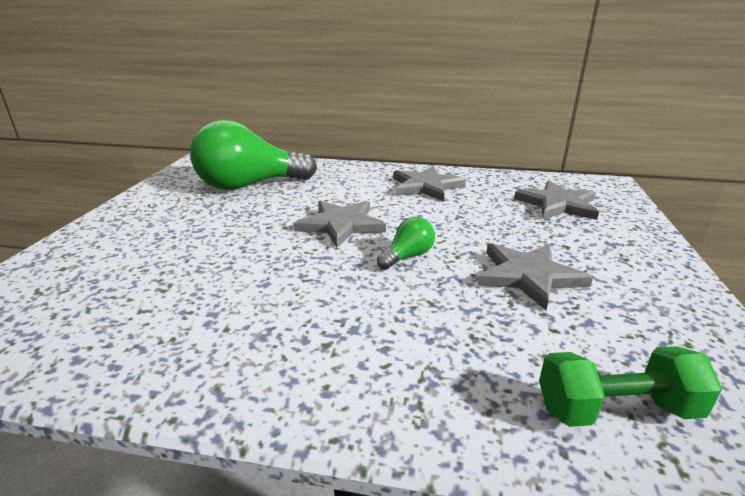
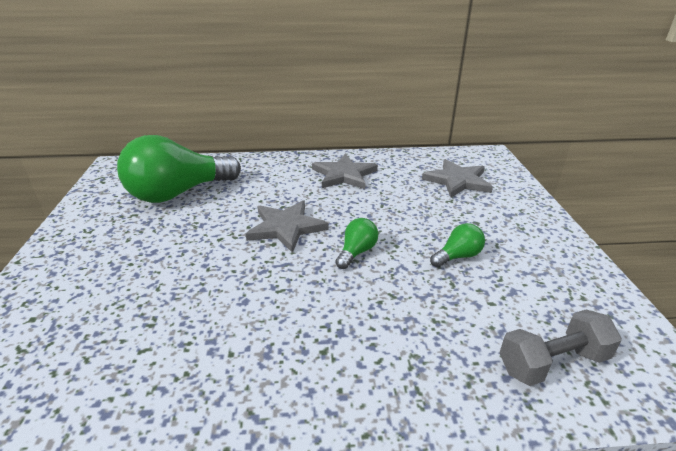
camera: 15 degrees left, 5 degrees up
grey star [478,243,593,310] -> green light bulb [430,223,485,268]
green dumbbell [539,346,722,427] -> grey dumbbell [499,309,622,386]

